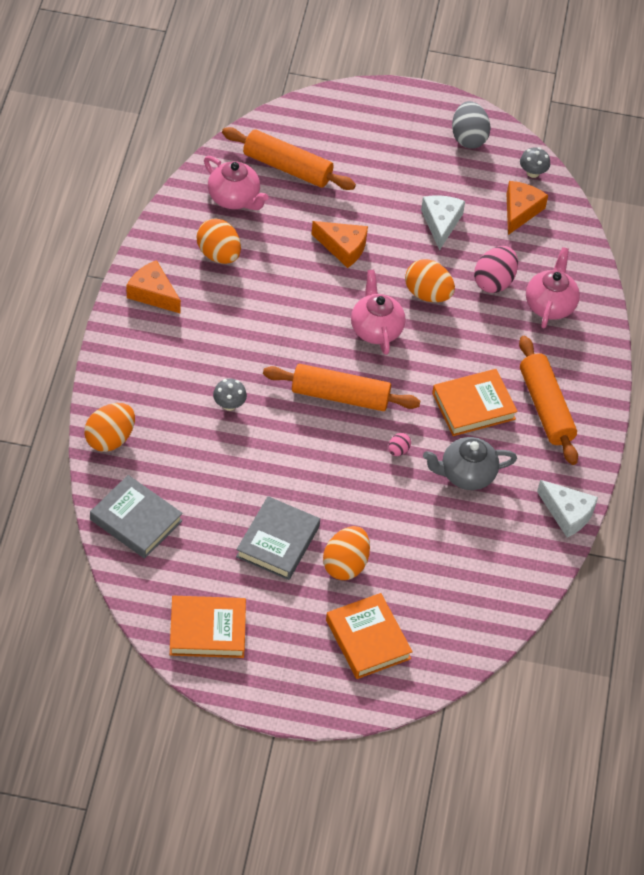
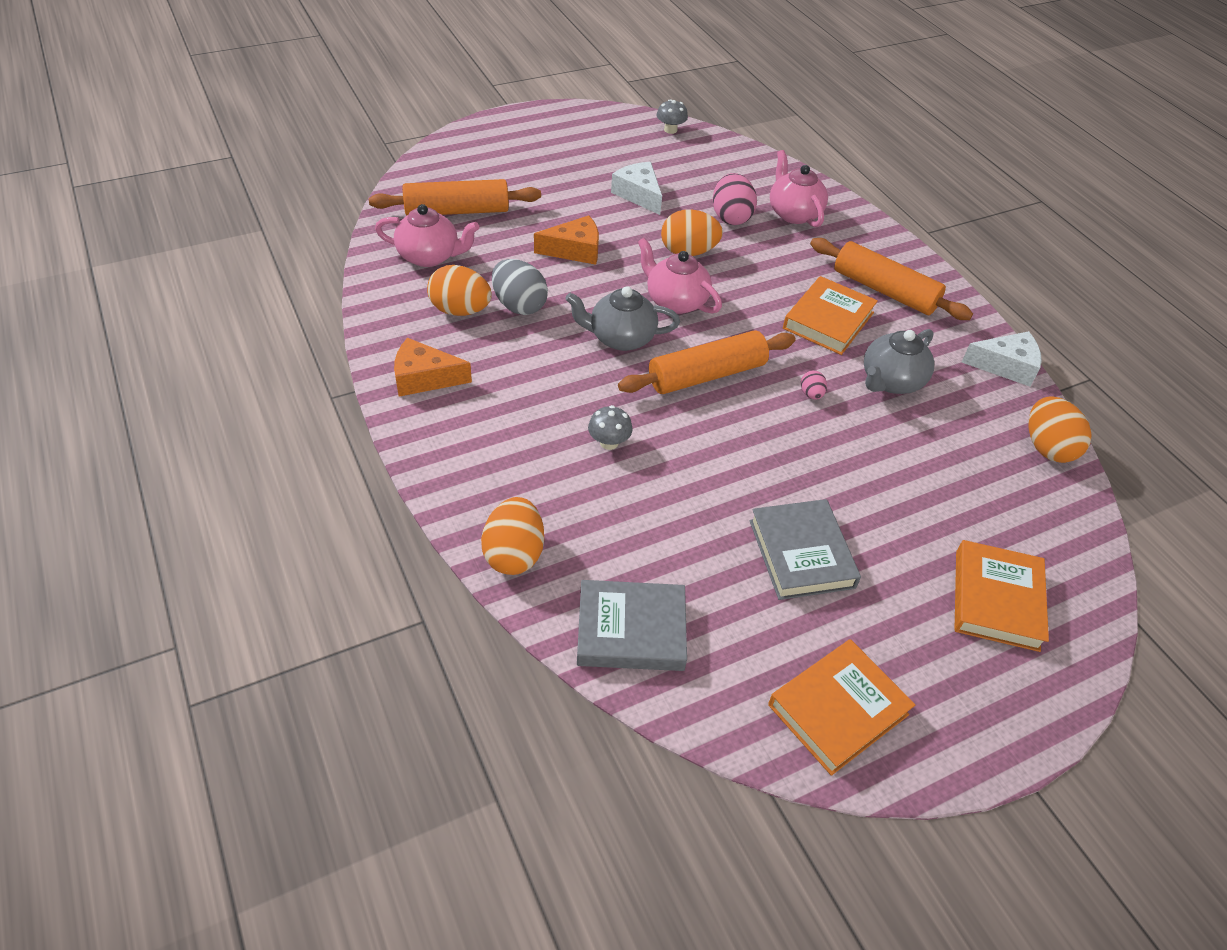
camera: 35 degrees left, 5 degrees down
orange egg [323,526,370,580] -> orange egg moved to [1028,396,1092,463]
orange book [326,593,413,679] -> orange book turned 75 degrees clockwise [954,540,1049,652]
grey egg [452,101,491,149] -> grey egg moved to [492,259,548,315]
orange cheese [507,181,548,235] -> none
none -> grey teapot [565,286,680,351]

